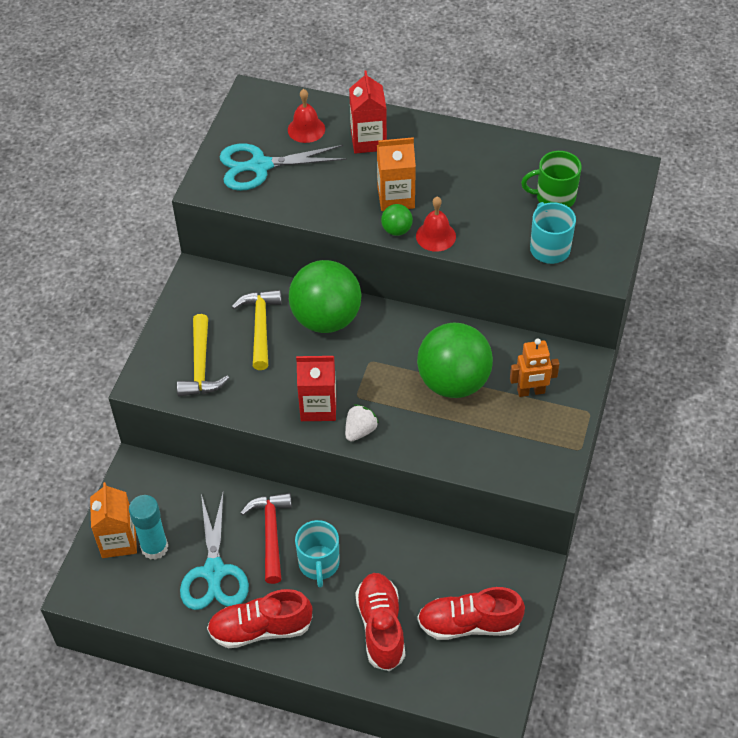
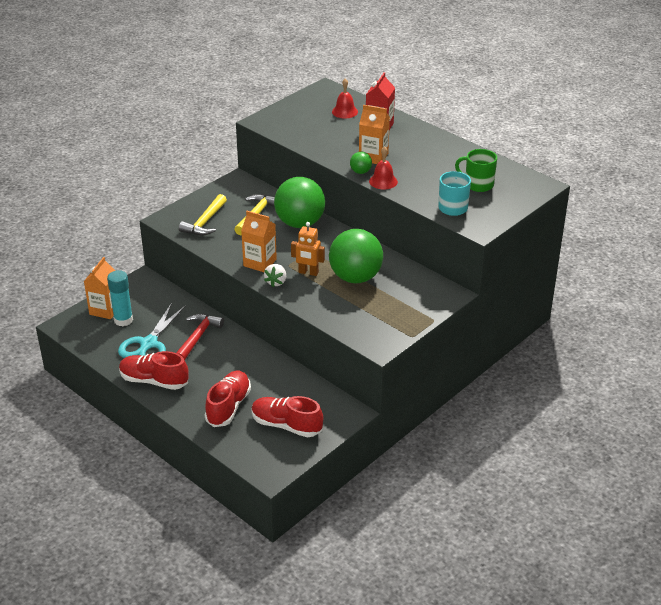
camera: 25 degrees right, 15 degrees down
turquoise scissors [219,144,347,191] -> none
turquoise mug [295,520,340,588] -> none
red carton [296,356,336,421] -> orange carton [241,211,277,272]
white strawberry [345,404,379,441] -> white strawberry turned 135 degrees clockwise [264,264,286,287]
orange robot [510,338,559,397] -> orange robot moved to [291,222,325,276]

